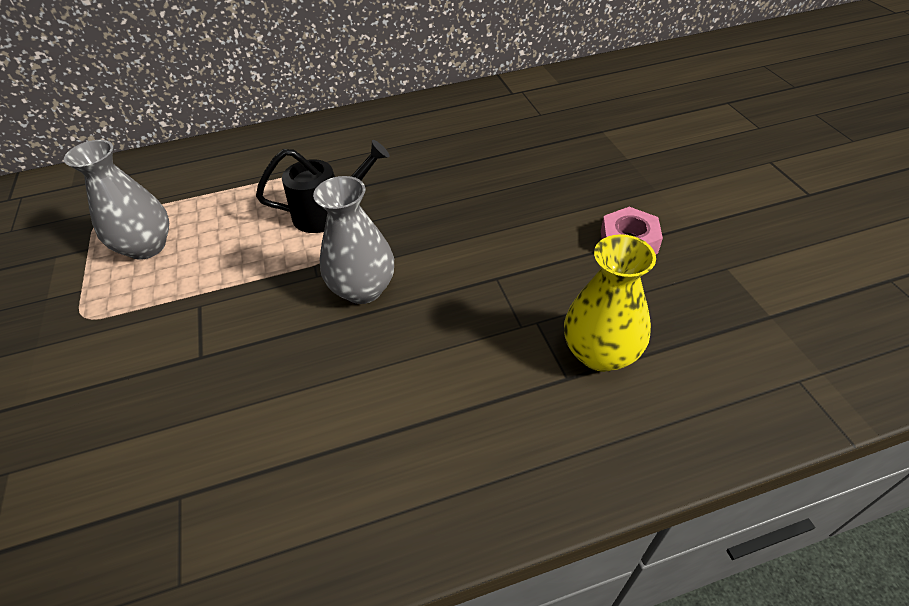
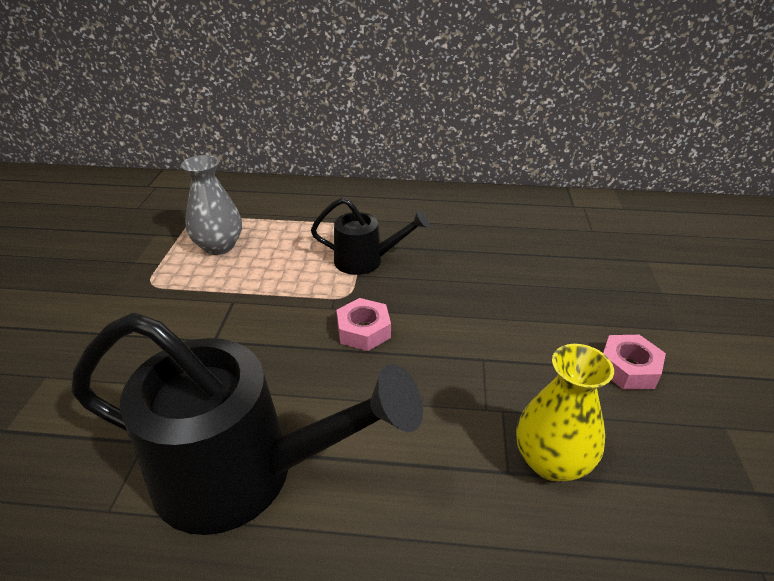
camera: 20 degrees right, 10 degrees down
grey vase [313,176,394,304] -> pink nut [336,298,391,351]
none -> black watering can [71,313,423,535]

